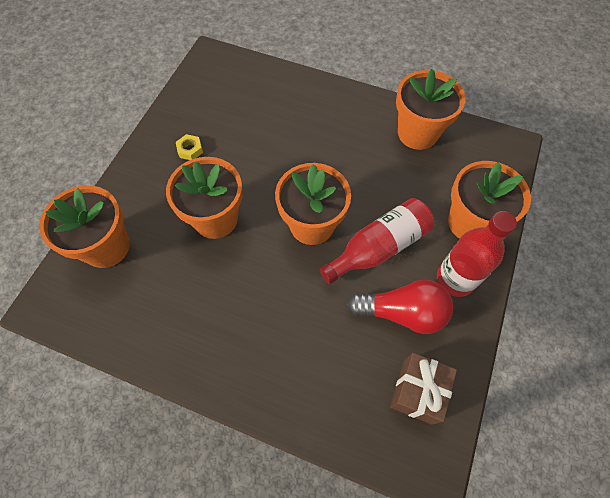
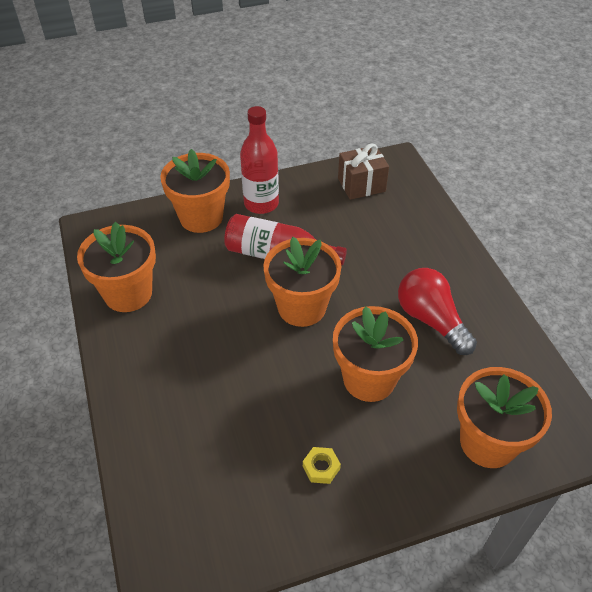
camera: 130 degrees left, 15 degrees down
red light bulb [347,280,453,334] -> red light bulb moved to [398,268,477,355]

